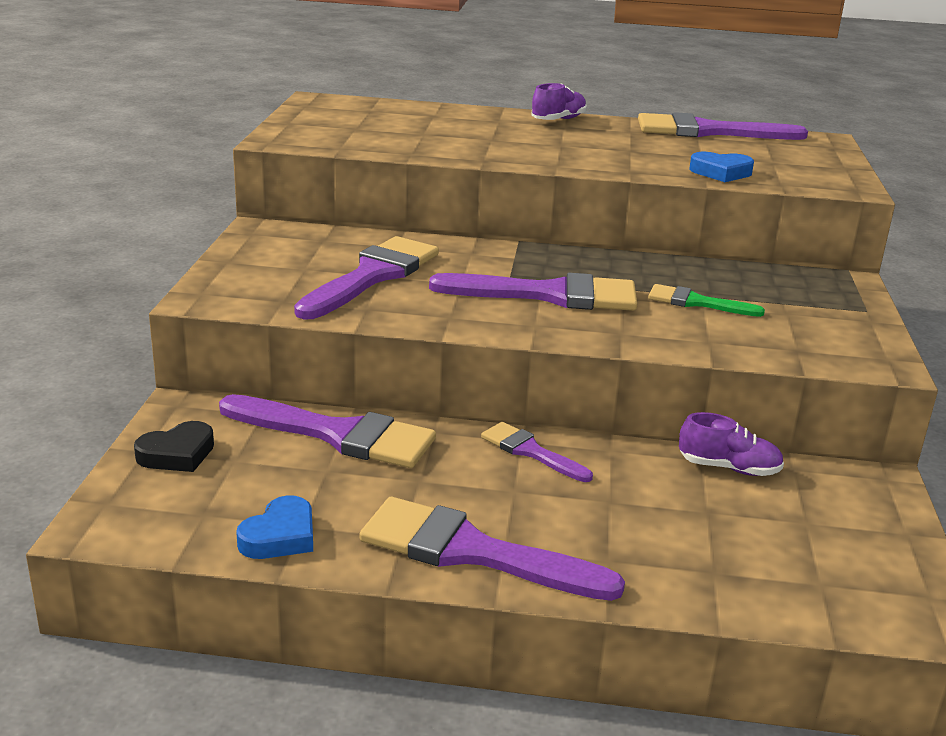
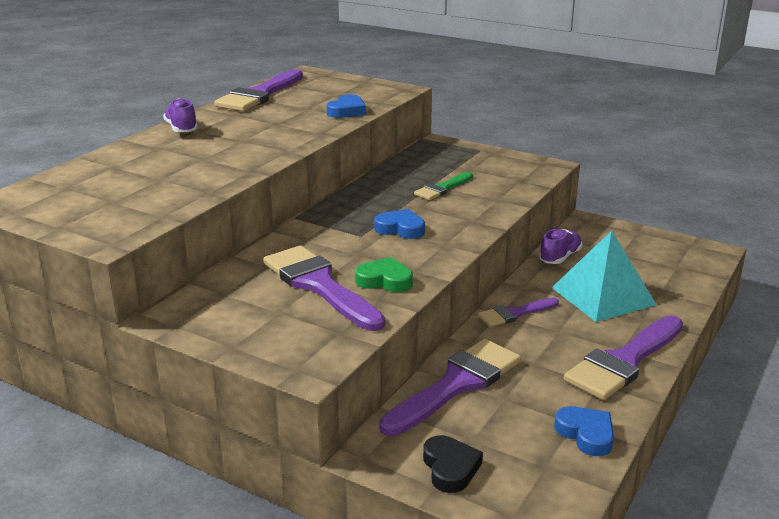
camera: 65 degrees left, 0 degrees up
purple brush [429,273,637,311] -> blue heart [374,209,425,239]
none -> green heart [355,257,413,292]
none -> turquoise pyramid [552,231,657,322]

